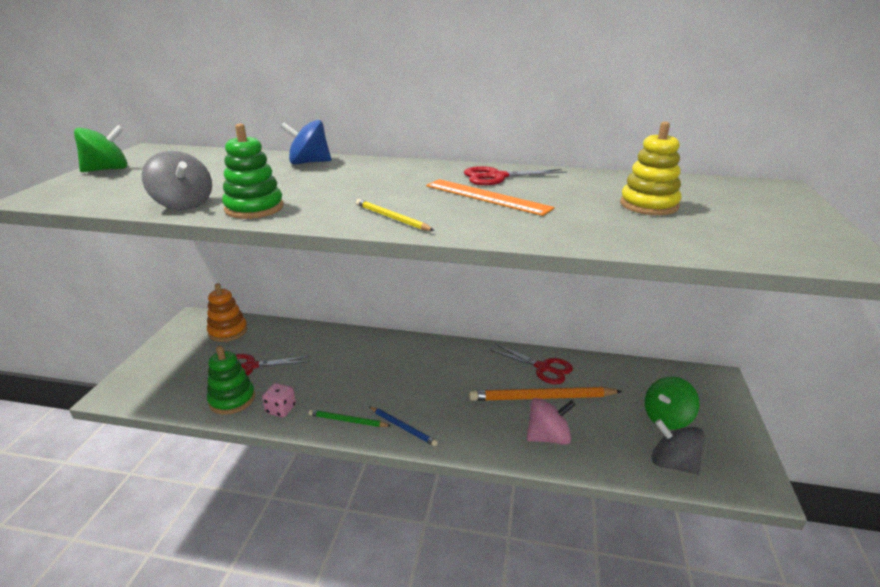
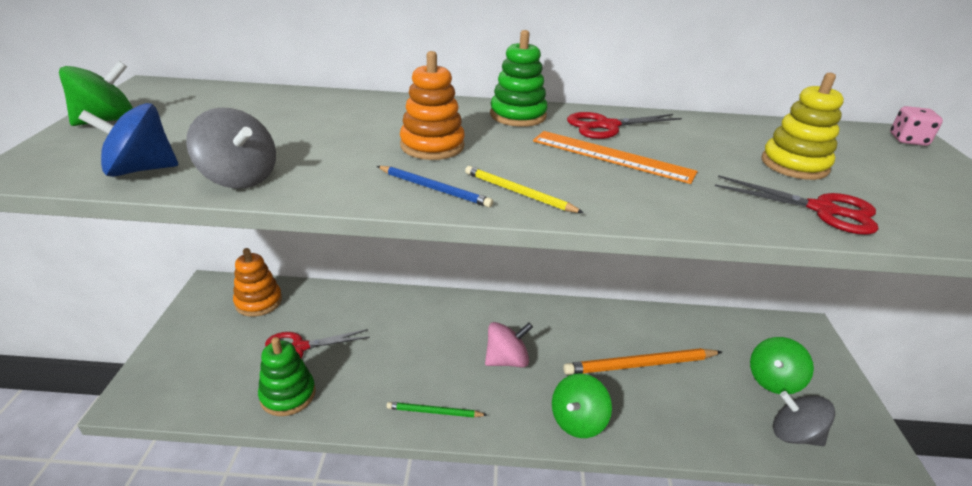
camera: 10 degrees left, 5 degrees up
green stacking toy [222,124,283,219] -> green stacking toy moved to [490,30,548,127]
pink dice [262,383,296,417] -> pink dice moved to [890,106,943,146]
blue spinning top [281,120,331,165] -> blue spinning top moved to [79,103,178,177]
blue pencil [369,406,438,447] -> blue pencil moved to [377,166,493,208]
red scissors [490,344,573,384] -> red scissors moved to [715,175,878,235]
pink spinning top [526,398,576,445] -> pink spinning top moved to [485,322,533,367]
none -> orange stacking toy [400,51,465,160]
none -> green spinning top [552,373,612,438]

